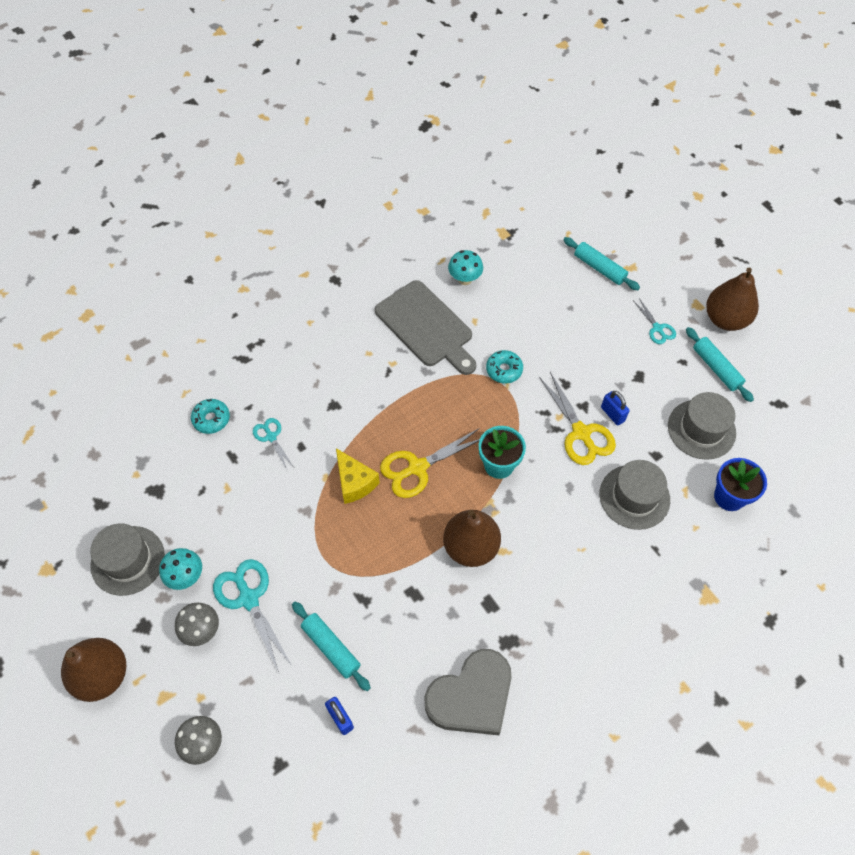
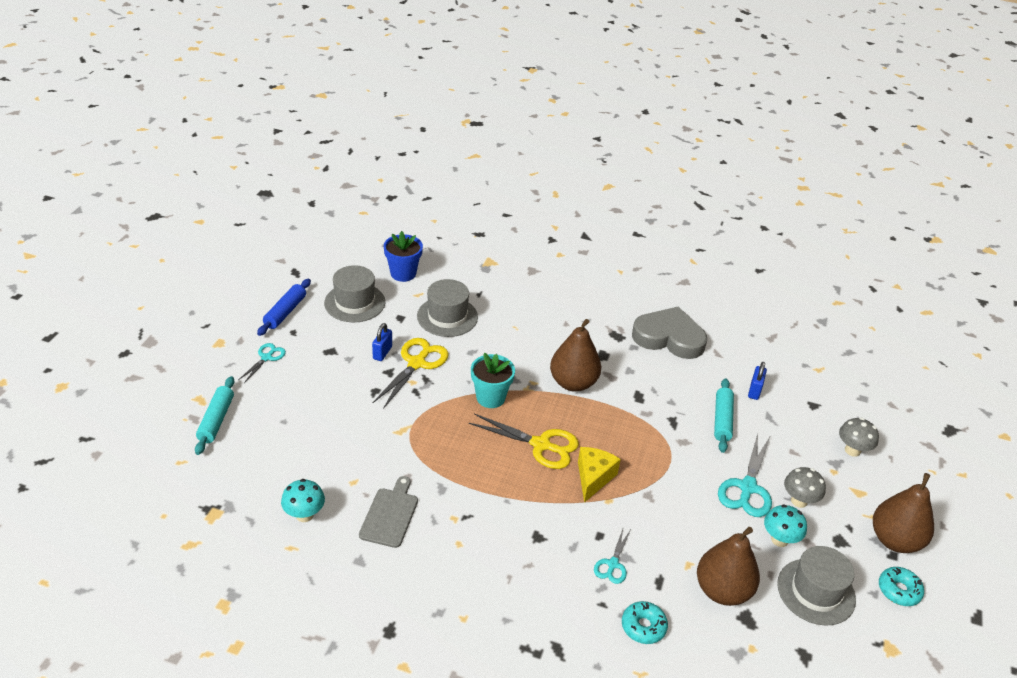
camera: 130 degrees left, 20 degrees down
grey cutting board [375,280,476,375] -> grey cutting board [359,476,418,548], size x0.61
turquoise donut [486,350,523,383] -> turquoise donut moved to [879,567,924,606]
turquoise rolling pin [686,327,754,402] -> blue rolling pin [257,279,311,336]
brown pear [706,267,759,331] -> brown pear moved to [697,527,760,606]

